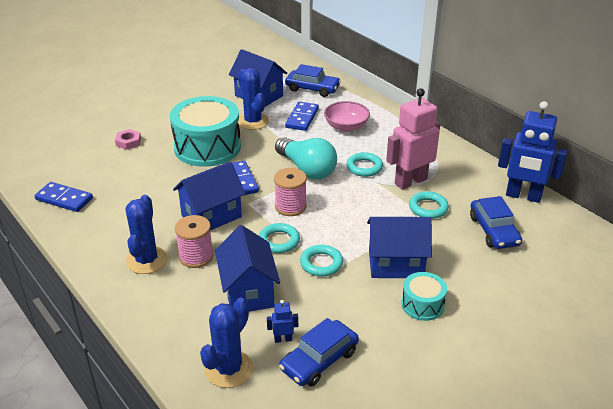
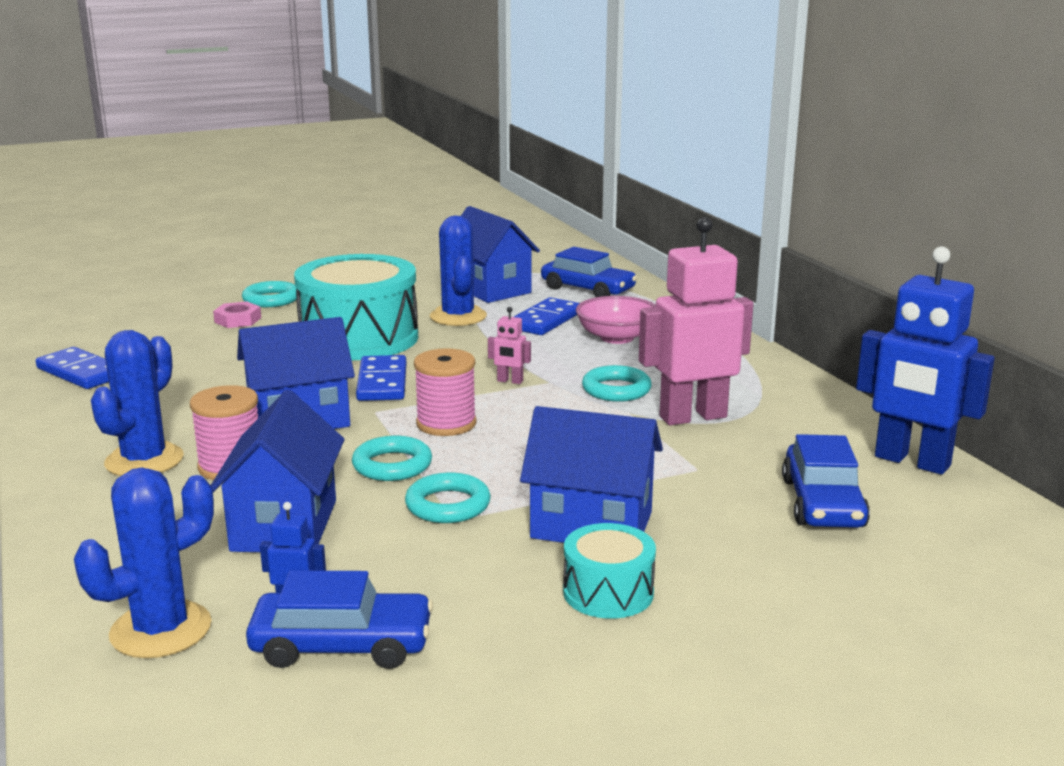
camera: 15 degrees right, 15 degrees down
turquoise light bulb [275,137,337,180] -> pink robot [488,307,531,384]
blue car [279,318,359,387] -> blue car turned 150 degrees counterclockwise [246,570,433,669]
turquoise ring [409,191,449,219] -> turquoise ring moved to [242,281,297,307]

